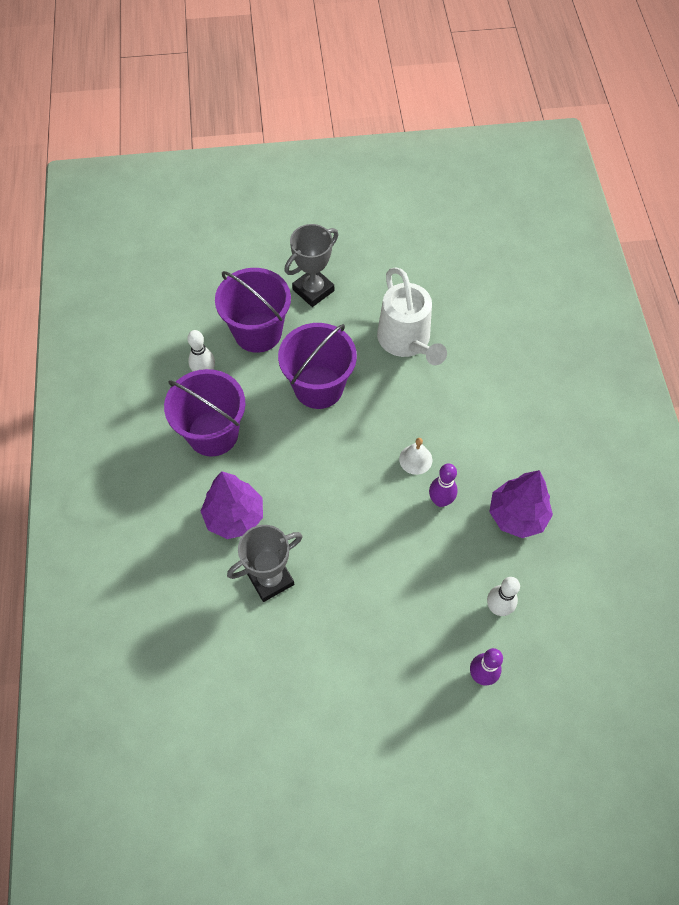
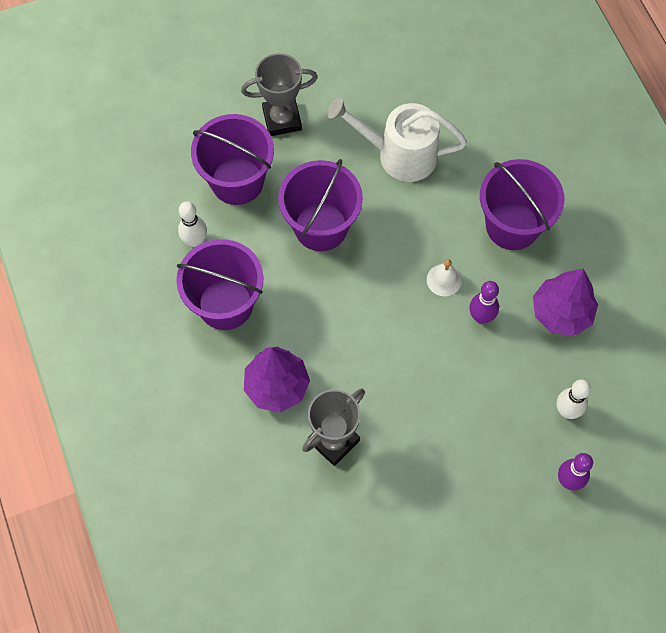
camera: 15 degrees left, 5 degrees up
grey trophy [284,224,338,307] -> grey trophy turned 45 degrees clockwise [241,53,318,136]
white watering can [377,267,447,365] -> white watering can turned 135 degrees clockwise [328,97,467,182]
none -> purple bucket [480,159,564,250]

